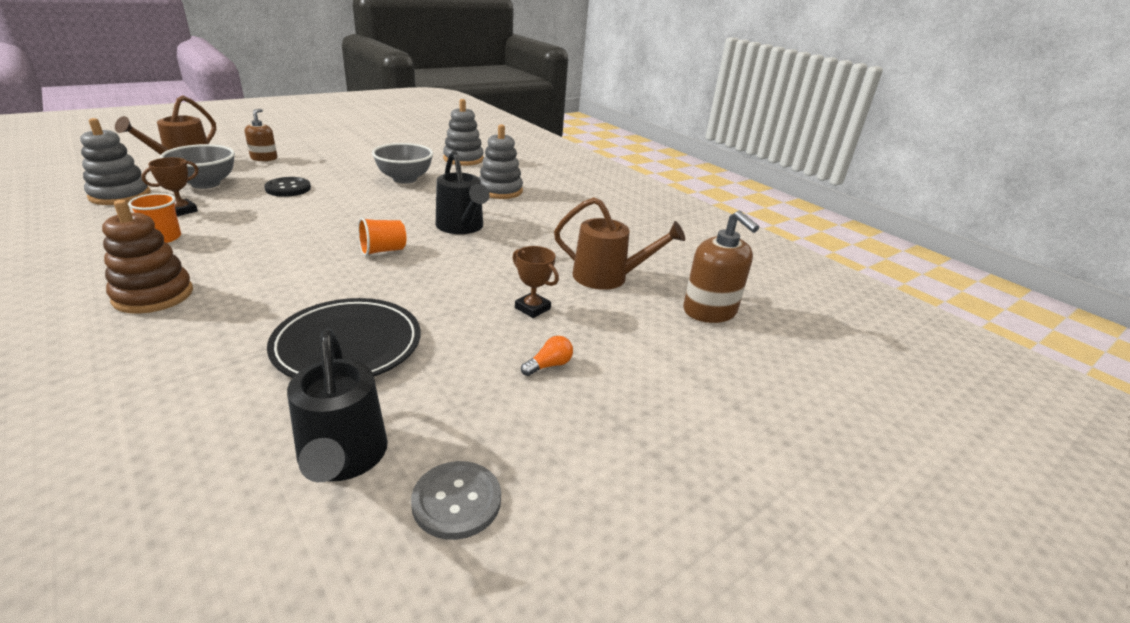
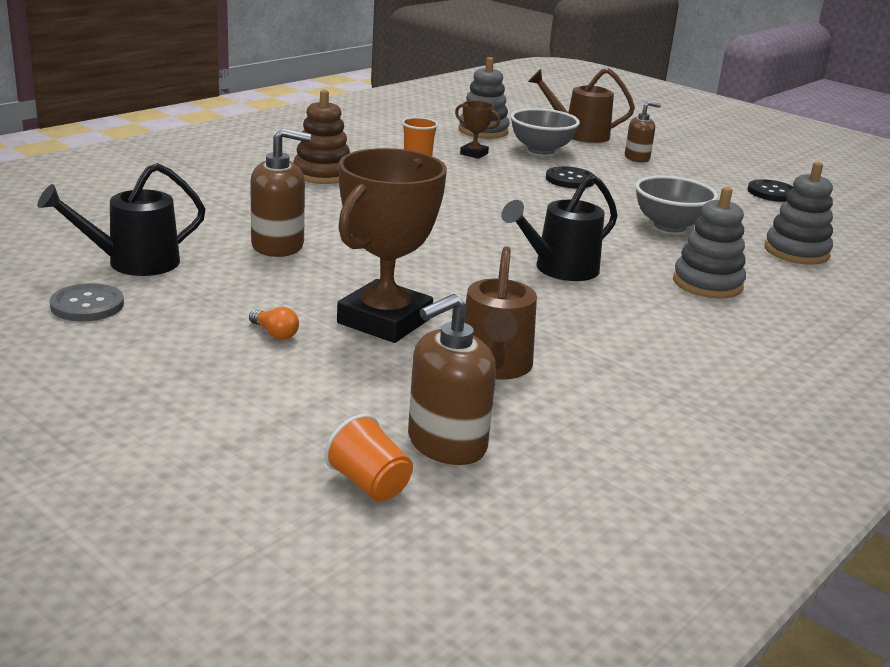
camera: 80 degrees right, 5 degrees down
black plate [267,298,421,378] -> brown soap dispenser [250,128,311,257]
orange cup [358,217,406,256] -> orange cup moved to [324,414,413,502]
brown trophy [512,246,559,318] -> brown trophy [337,148,447,343], size x2.22
none -> black button [748,179,793,202]

